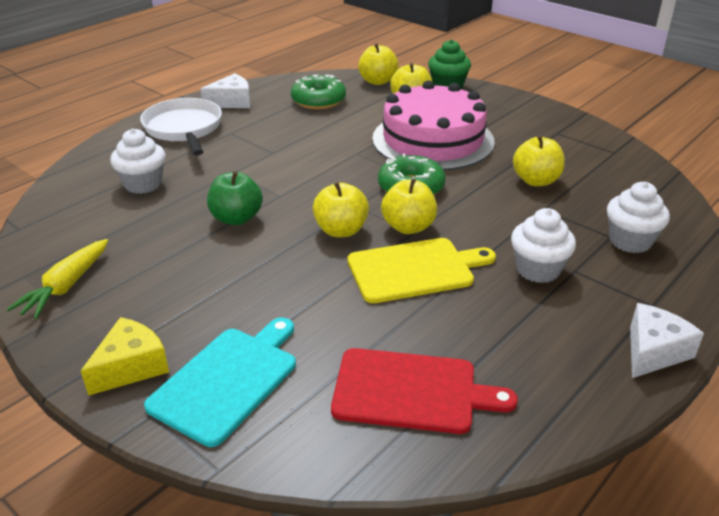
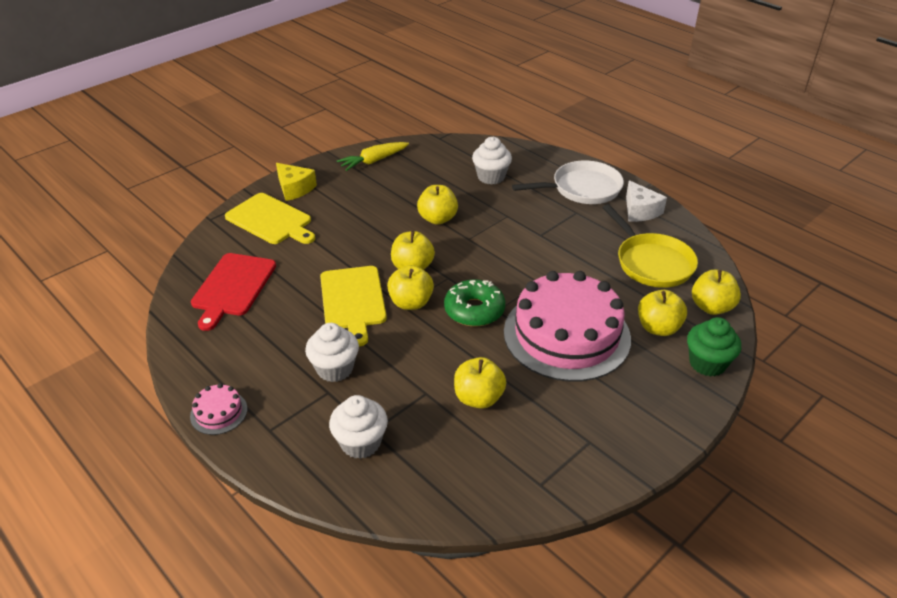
camera: 95 degrees right, 5 degrees up
yellow carrot [7,239,108,319] -> yellow carrot turned 60 degrees counterclockwise [337,142,409,171]
turquoise cutting board [144,317,296,447] -> yellow cutting board [225,193,315,244]
green apple [207,171,263,225] -> yellow apple [417,185,458,225]
green donut [291,75,346,109] -> yellow pan [602,204,698,288]
white cheese [630,303,704,378] -> pink cake [190,383,247,435]

